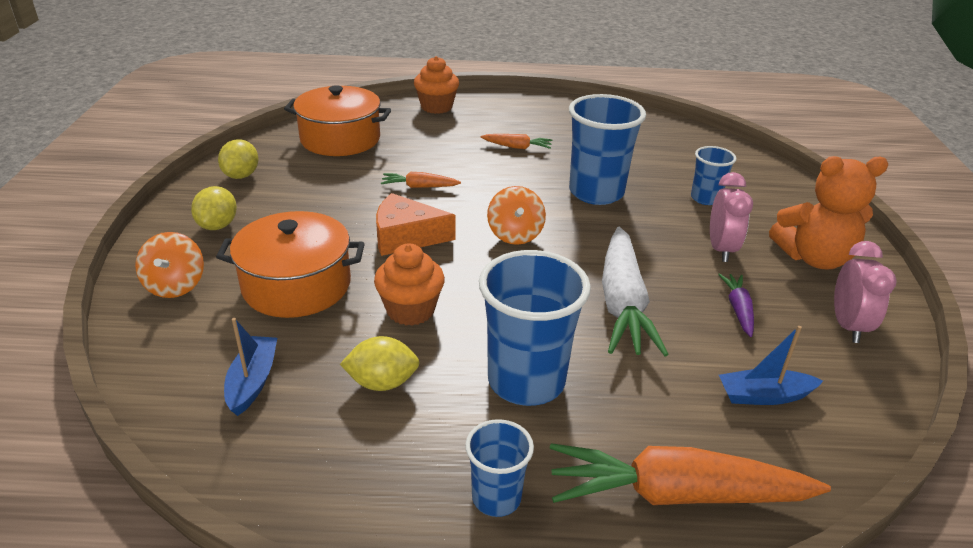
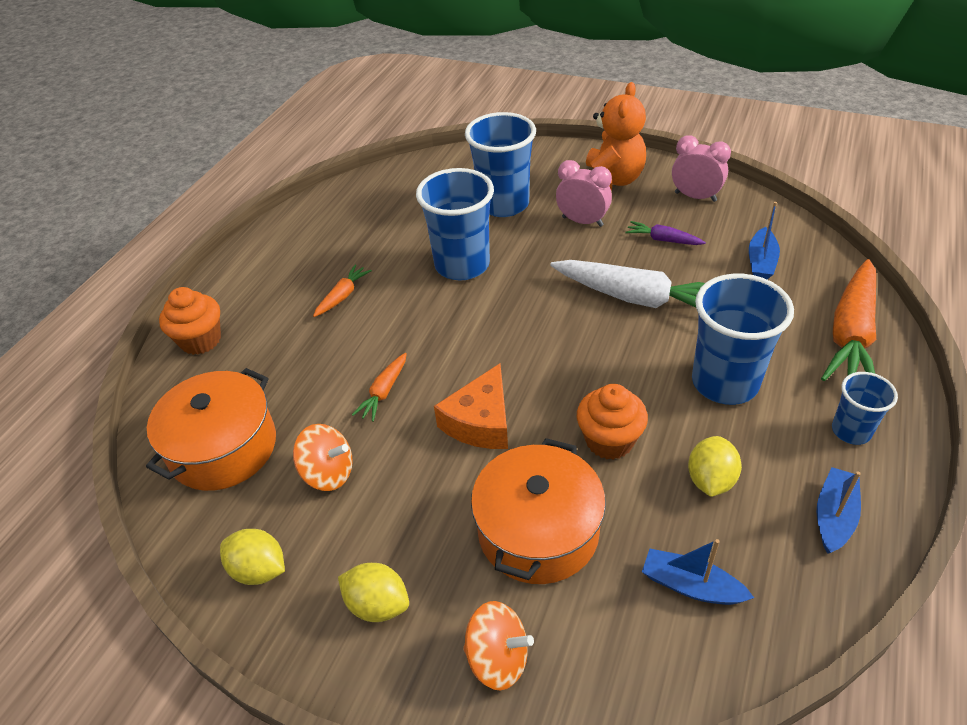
camera: 65 degrees left, 10 degrees up
orange spinning top [487,186,546,245] -> orange spinning top moved to [293,424,353,491]
blue cup [691,146,737,205] -> blue cup [465,112,536,217], size x1.85
none -> blue boat [817,467,861,554]

